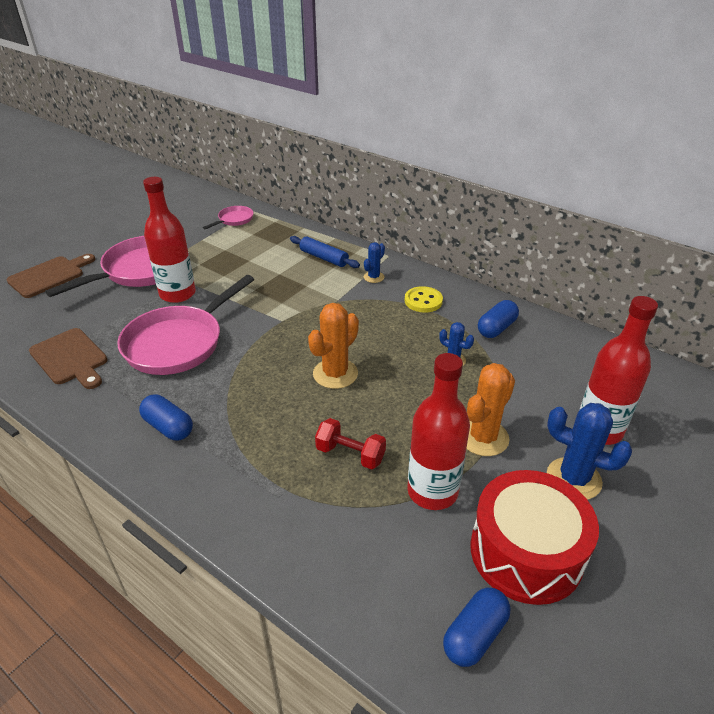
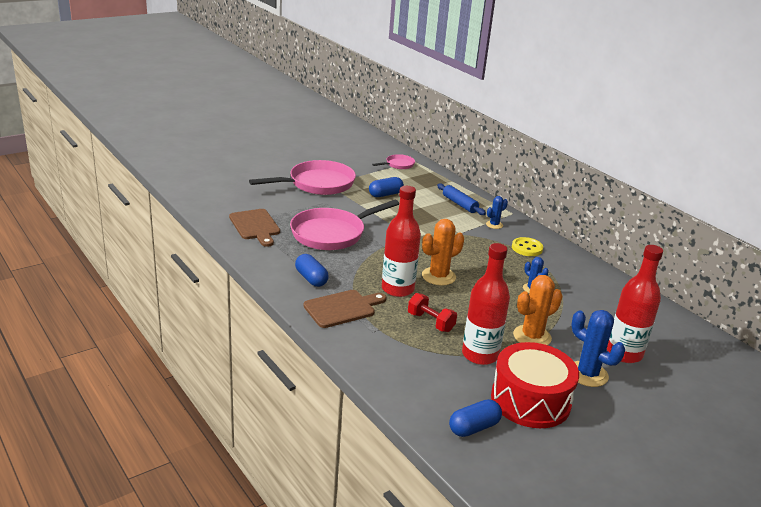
camera: 15 degrees right, 10 degrees down
brown cutting board [7,254,95,298] -> brown cutting board moved to [303,290,386,328]
red bottle [143,177,196,303] -> red bottle moved to [382,186,421,297]
blue capsule [478,300,519,338] -> blue capsule moved to [369,177,404,197]

